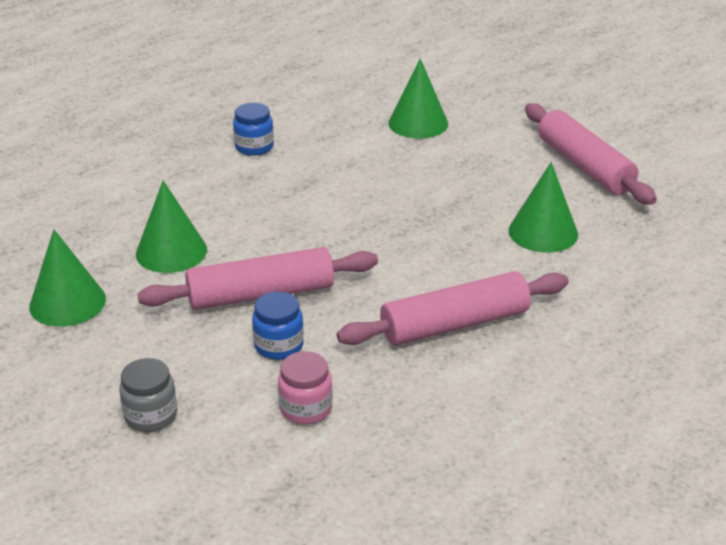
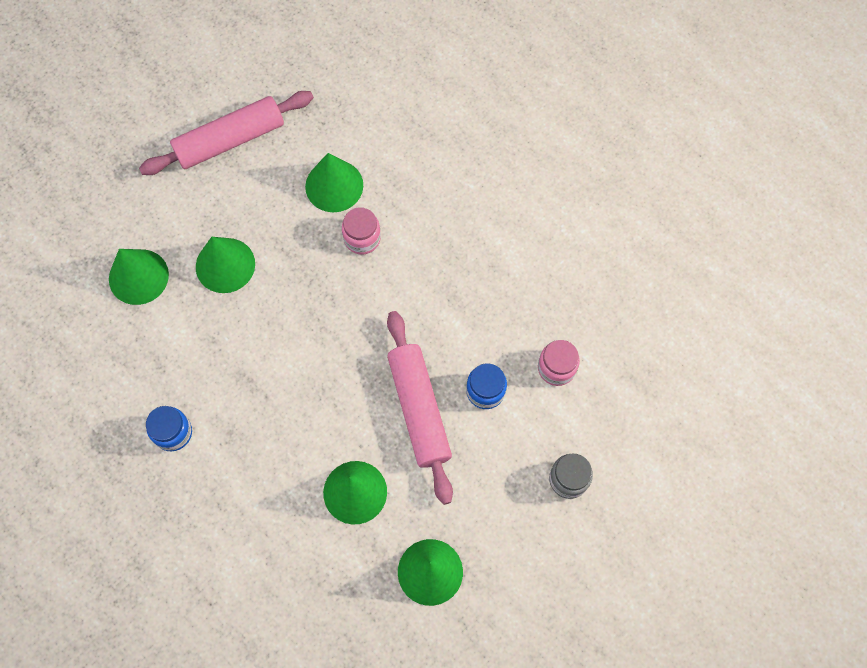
camera: 90 degrees left, 35 degrees up
pink rolling pin [337,271,569,345] -> none
none -> green cone [196,237,255,293]
none -> pink jar [342,207,381,255]

